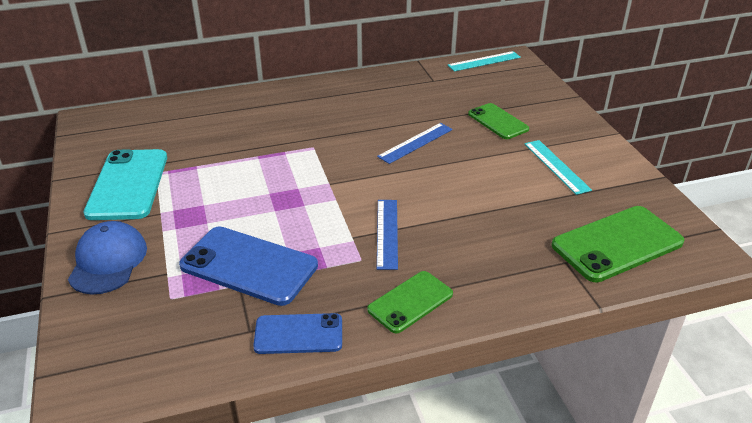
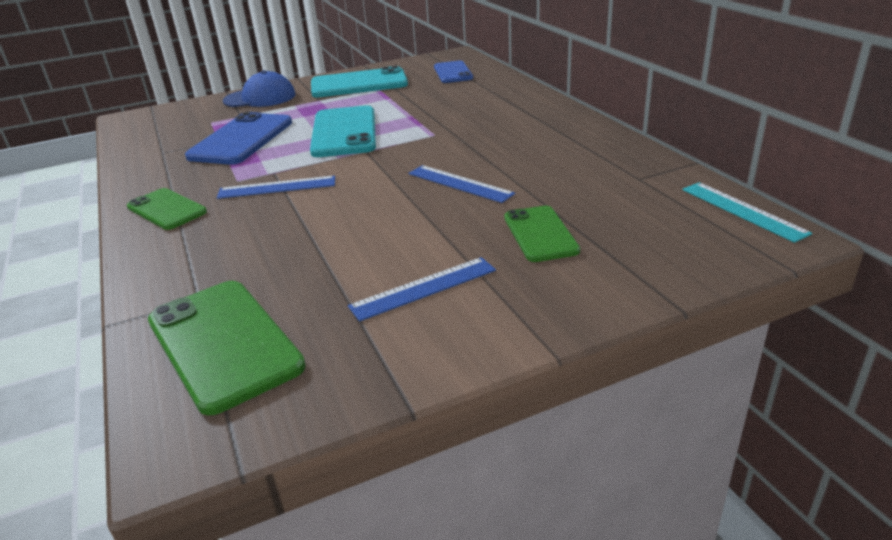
camera: 85 degrees right, 5 degrees down
blue phone [253,313,342,354] -> blue phone moved to [434,60,473,83]
green phone [468,103,529,139] -> green phone turned 60 degrees counterclockwise [504,206,580,262]
turquoise ruler [525,140,592,195] -> blue ruler [348,257,496,322]
none -> turquoise phone [310,105,376,157]

